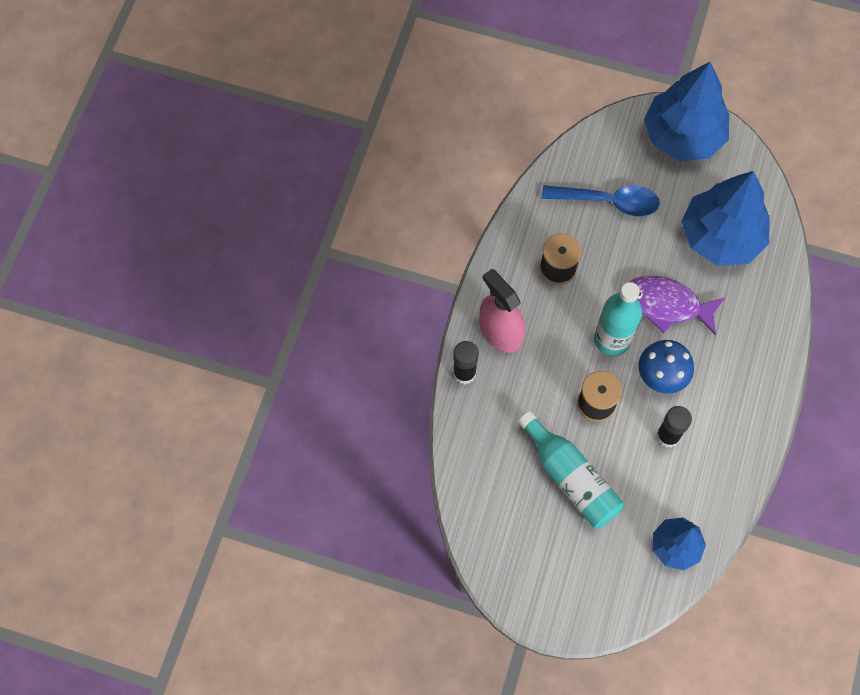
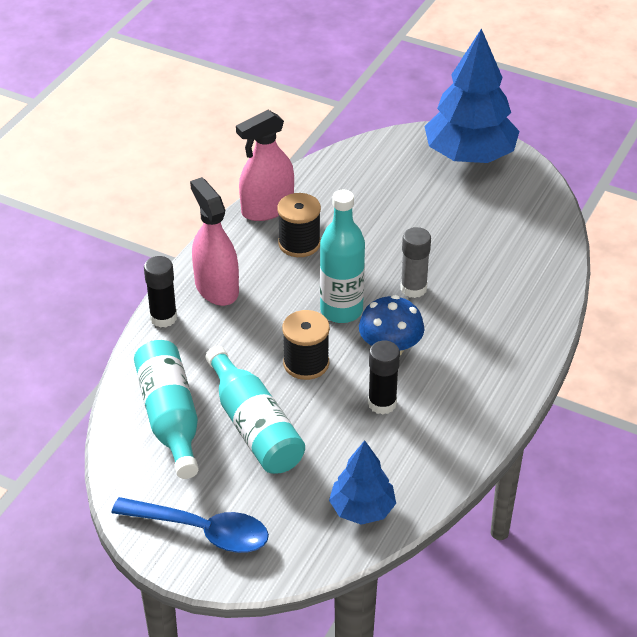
camera: 10 degrees right, 25 degrees down
blue spoon [542,185,660,217] -> blue spoon moved to [112,497,269,553]
purple fish [629,276,725,336] -> grey glue stick [400,227,431,298]
blue tree [681,171,770,266] -> none
none -> turquoise bottle [134,340,199,479]
none -> pink spray bottle [236,110,294,221]

